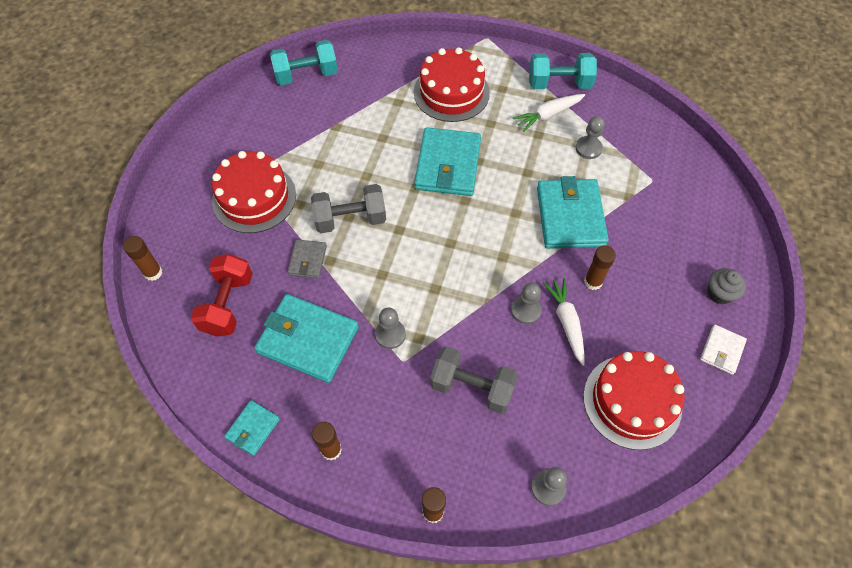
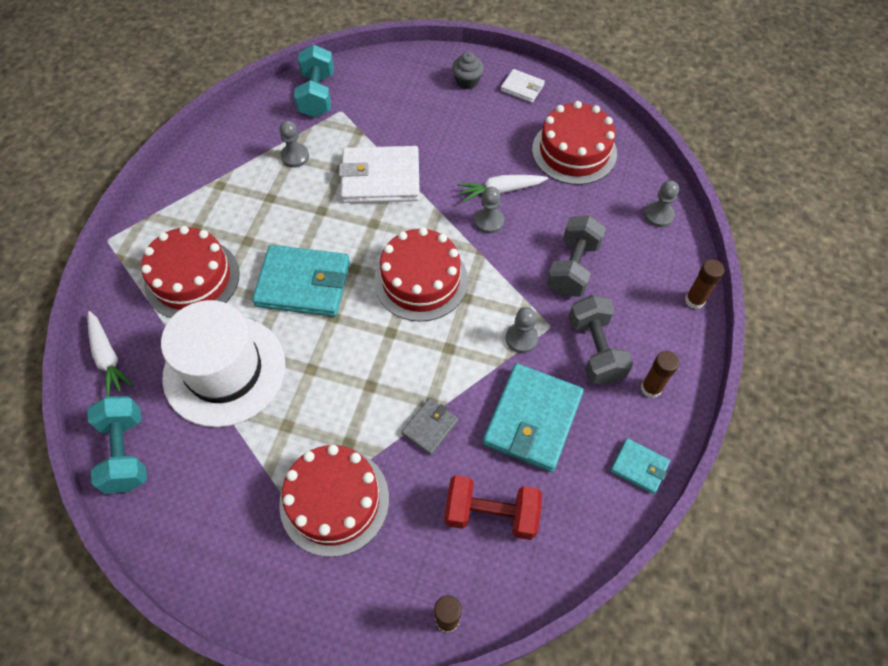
camera: 90 degrees left, 0 degrees up
grey wallet [288,239,327,278] -> grey wallet turned 60 degrees counterclockwise [401,398,458,455]
grey dumbbell [311,184,386,233] -> grey dumbbell moved to [569,295,633,385]
white carrot [513,94,585,132] -> white carrot moved to [87,311,133,397]
turquoise dumbbell [529,53,597,89] -> turquoise dumbbell moved to [294,45,334,118]
turquoise wallet [537,176,609,249] -> white wallet [339,146,420,203]
brown glue stick [584,245,616,290] -> none
none -> white hat [161,300,286,427]
none -> red cake [374,227,468,322]

